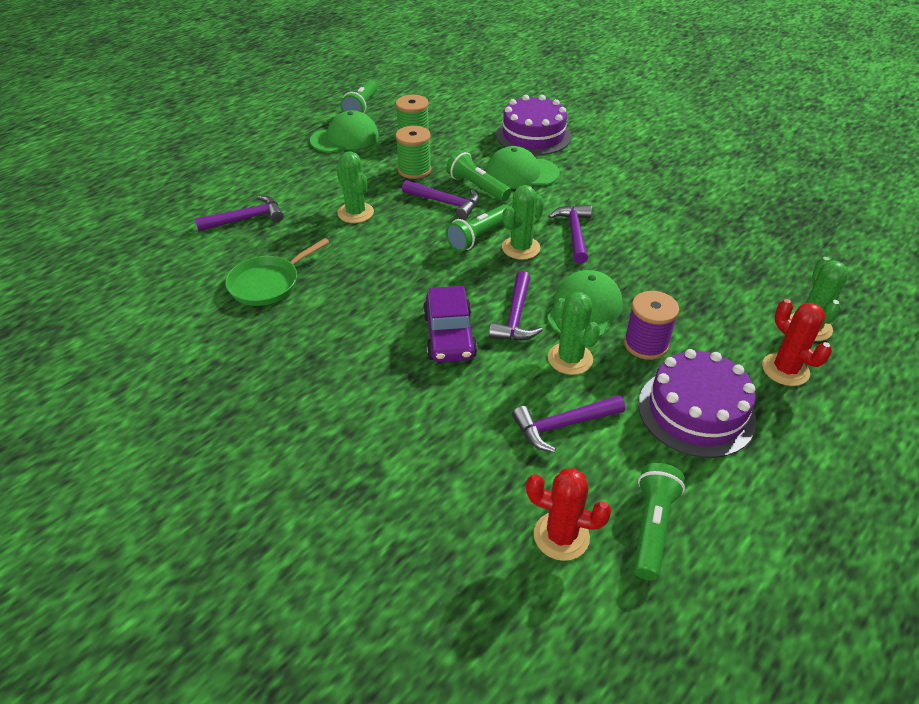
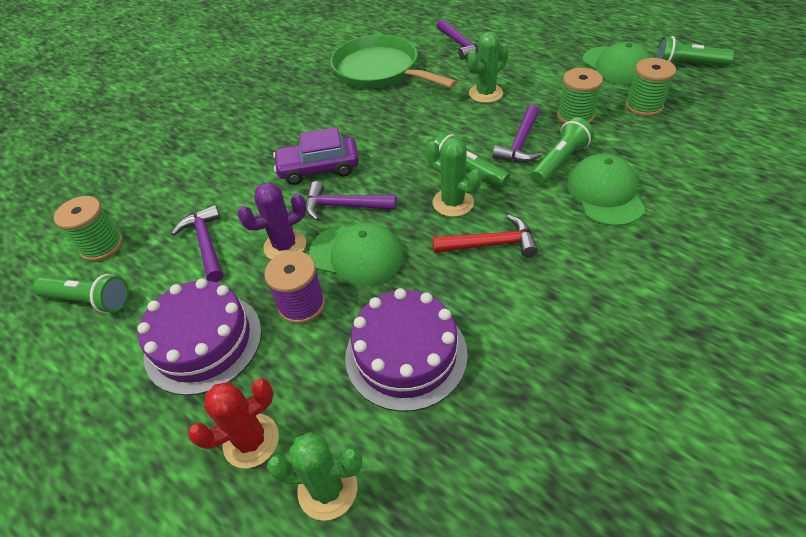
camera: 90 degrees right, 5 degrees up
green pan [225,238,329,306] -> green pan [330,35,457,88], size x1.59
purple cake [496,95,571,155] -> purple cake moved to [345,288,468,412]
red cactus [526,468,611,561] -> green spool [54,196,123,261]
purple hammer [548,205,592,263] -> red hammer [433,214,538,257]
green cactus [548,292,600,375] -> purple cactus [237,182,307,260]

